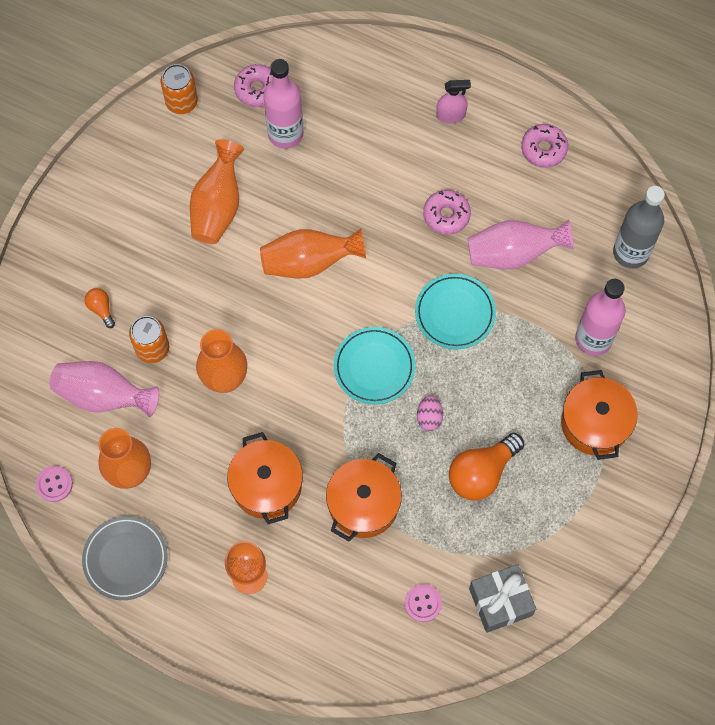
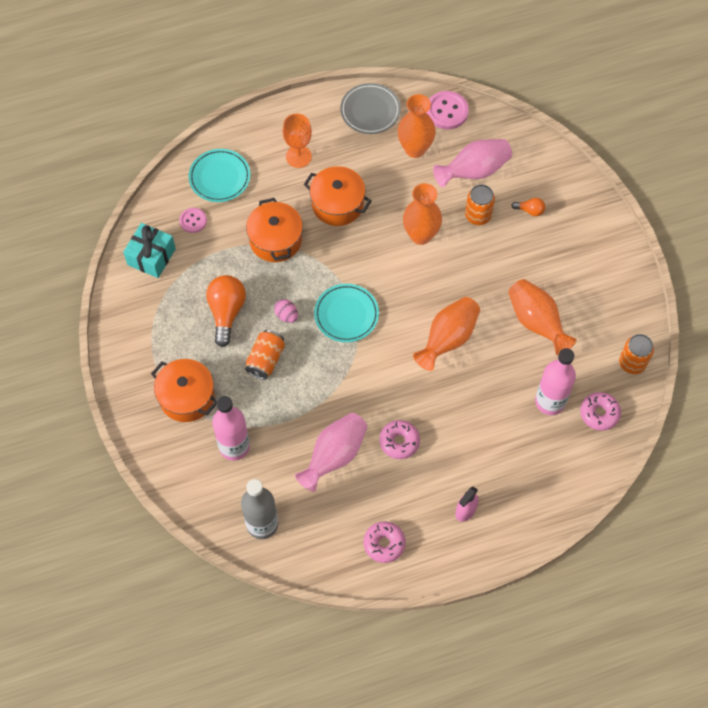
camera: 135 degrees right, 5 degrees down
pink button [36,466,73,502] -> pink button [426,91,469,130], size x1.63
turquoise plate [415,274,496,349] -> turquoise plate moved to [189,149,251,202]
grey gift [469,564,536,633] -> turquoise gift [123,223,176,278]
none -> orange can [245,330,285,380]

